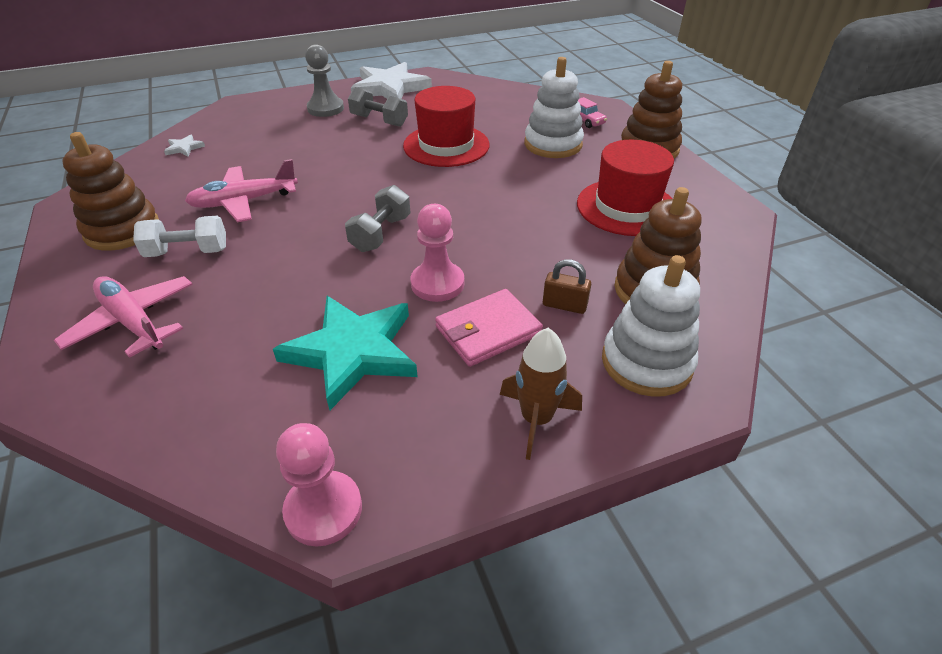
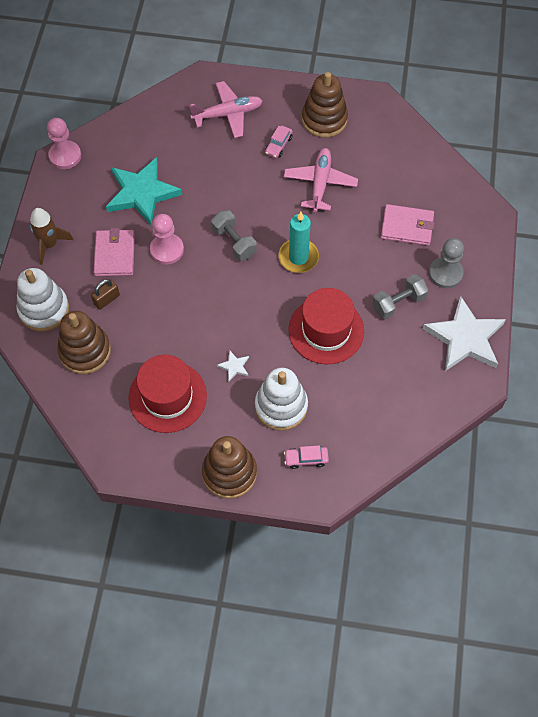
camera: 120 degrees right, 20 degrees up
white dumbbell [133,216,226,257] -> pink car [265,125,293,158]
white star [164,134,205,156] -> white star moved to [217,350,249,381]
none -> turquoise candle [279,212,319,273]
none -> pink wallet [381,204,434,246]

